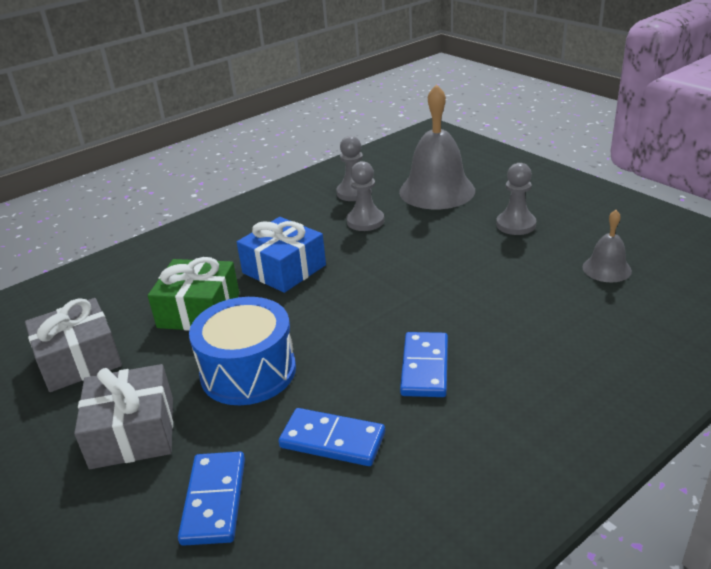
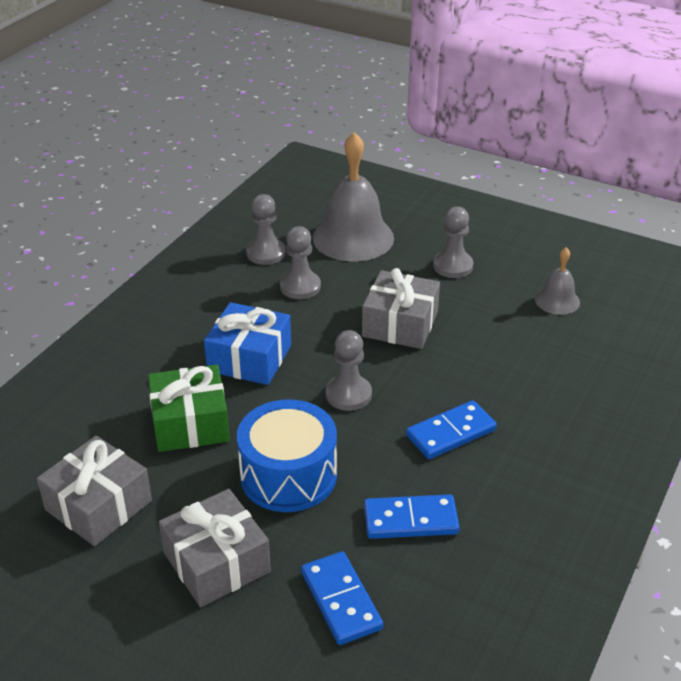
camera: 25 degrees left, 5 degrees up
blue domino [400,332,448,397] -> blue domino turned 75 degrees clockwise [406,400,497,459]
none -> grey pawn [326,330,372,411]
none -> grey gift [362,268,440,349]

